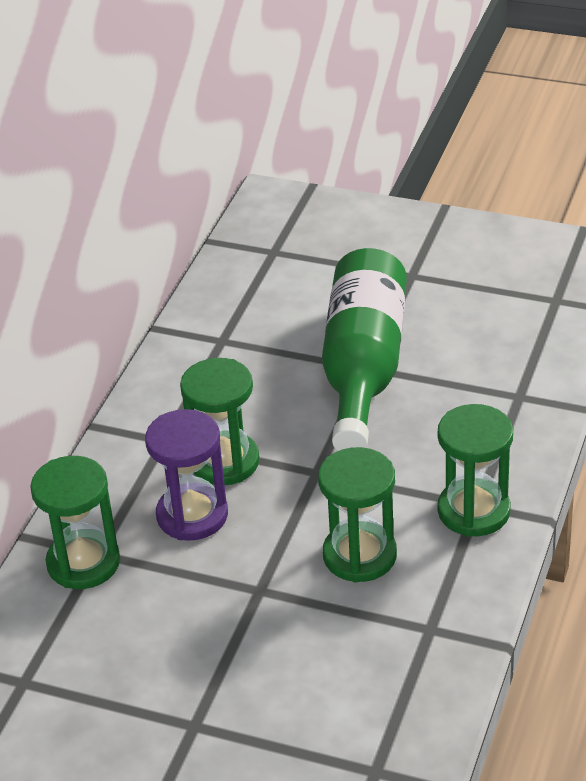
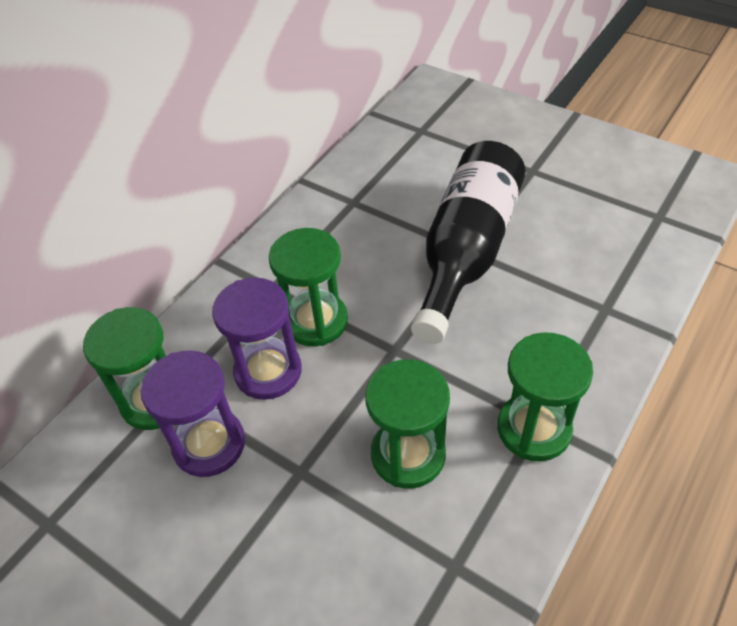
camera: 15 degrees right, 10 degrees up
green bottle [322,248,407,451] -> black bottle [411,141,525,344]
none -> purple hourglass [141,350,245,477]

